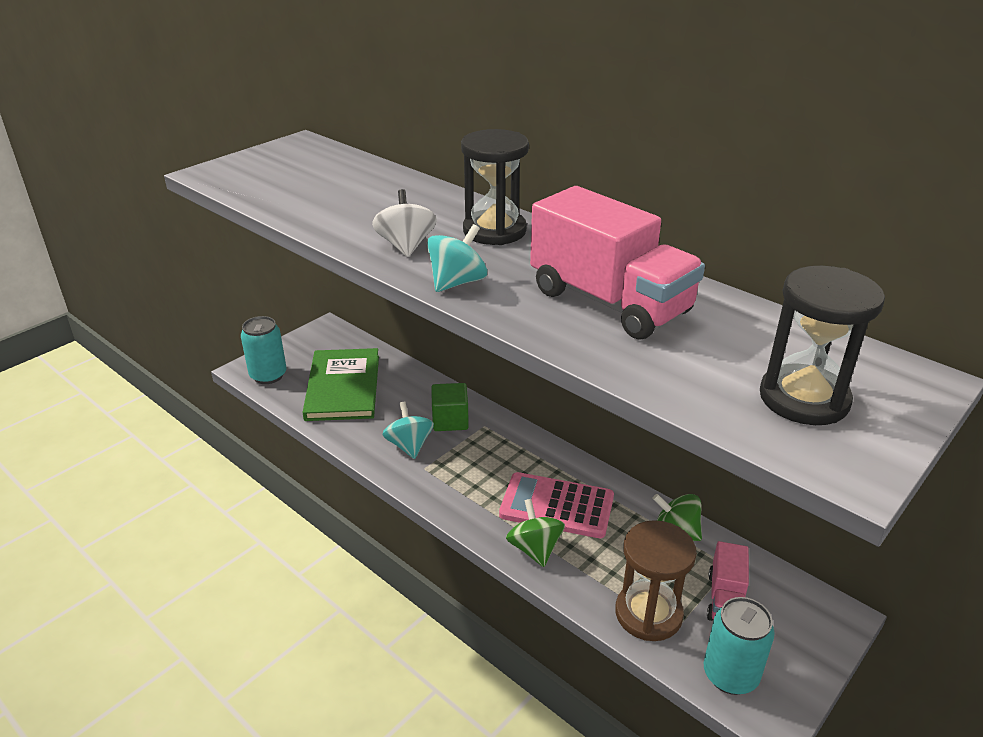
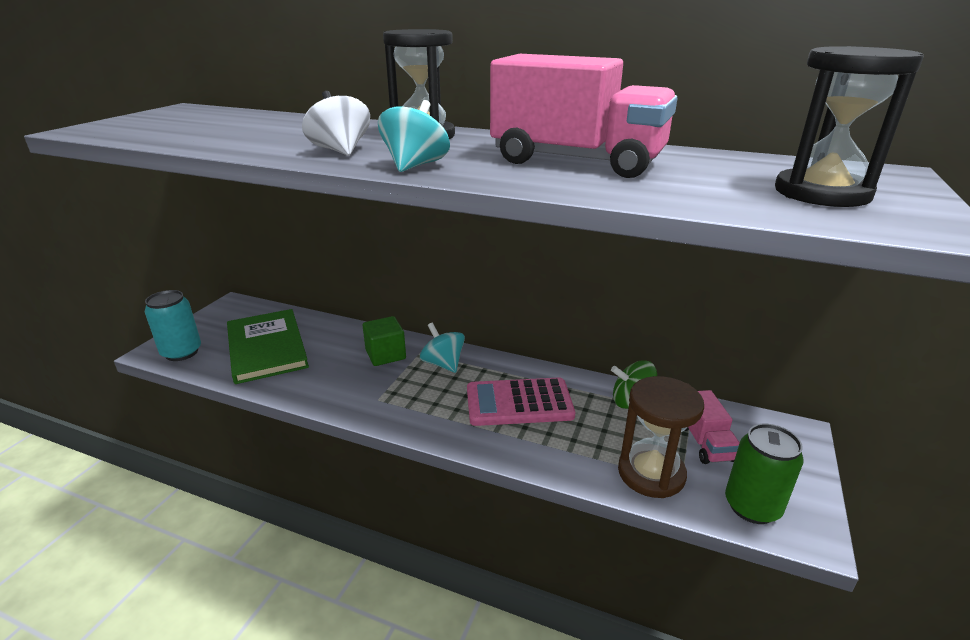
camera: 20 degrees left, 5 degrees down
turquoise spinning top [382,402,434,459] -> turquoise spinning top moved to [420,322,465,373]
green spinning top [506,499,565,567] -> none
turquoise can [704,597,775,695] -> green can [725,424,803,524]

